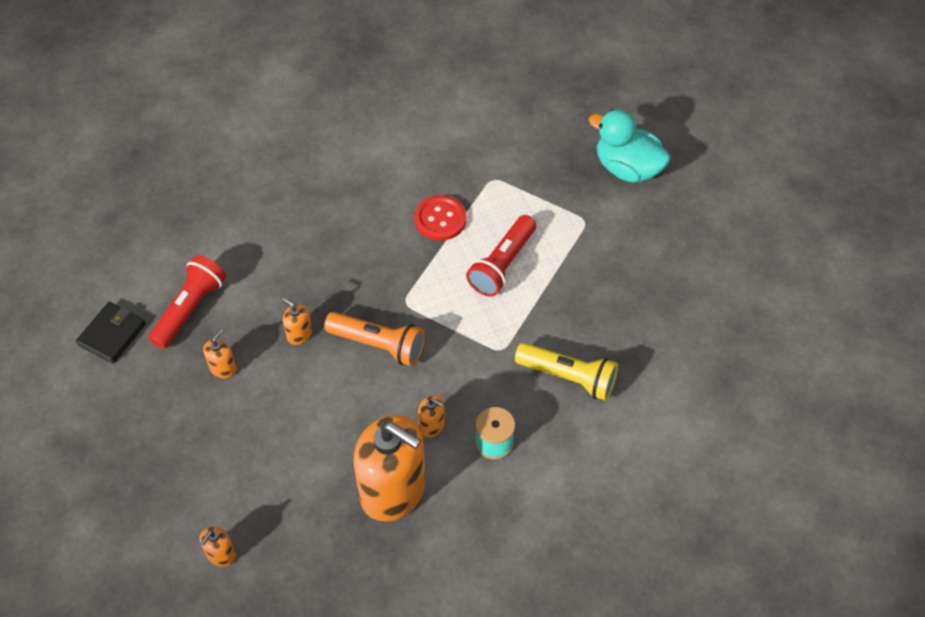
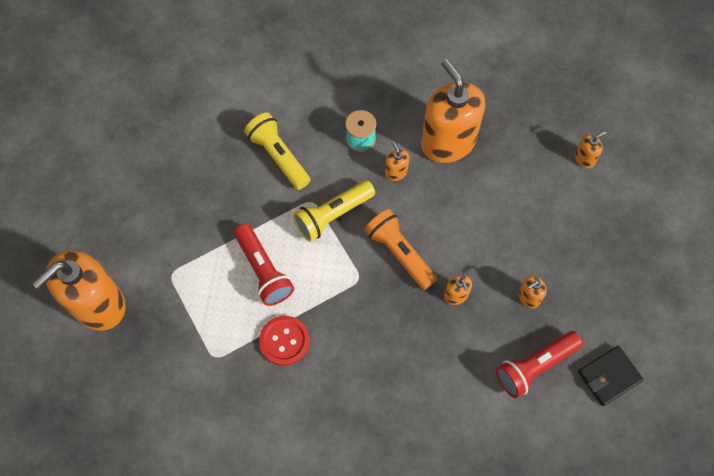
camera: 150 degrees left, 10 degrees up
red flashlight [466,215,536,297] -> red flashlight turned 90 degrees clockwise [234,224,294,306]
turquoise duck [588,109,671,183] -> orange soap dispenser [32,250,125,331]
none -> yellow flashlight [293,180,375,242]

